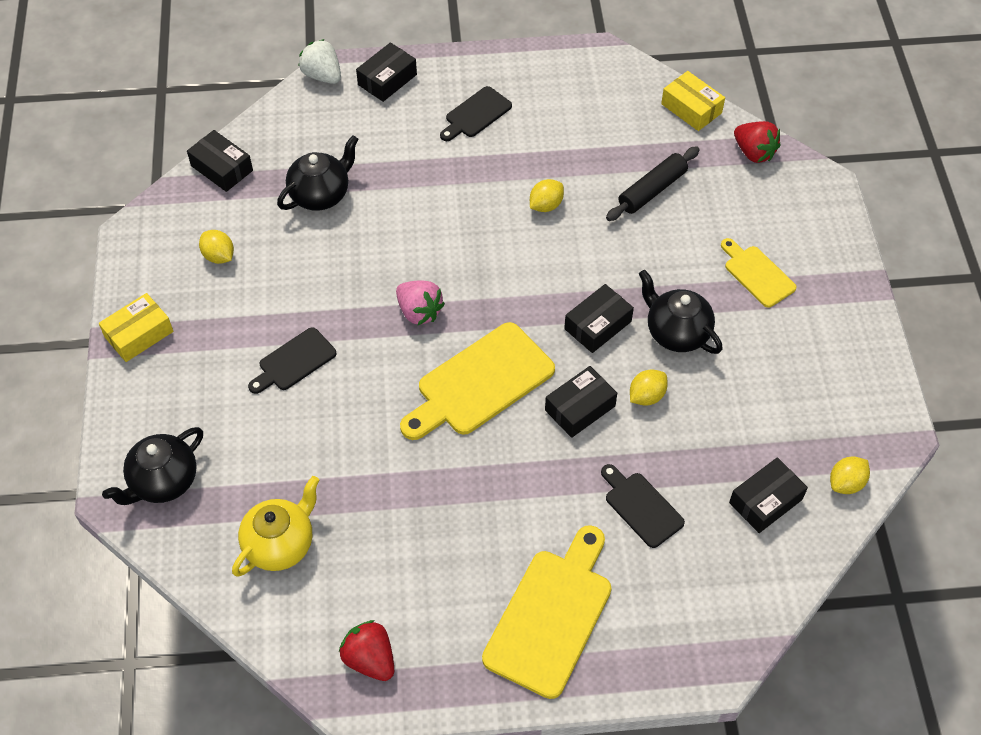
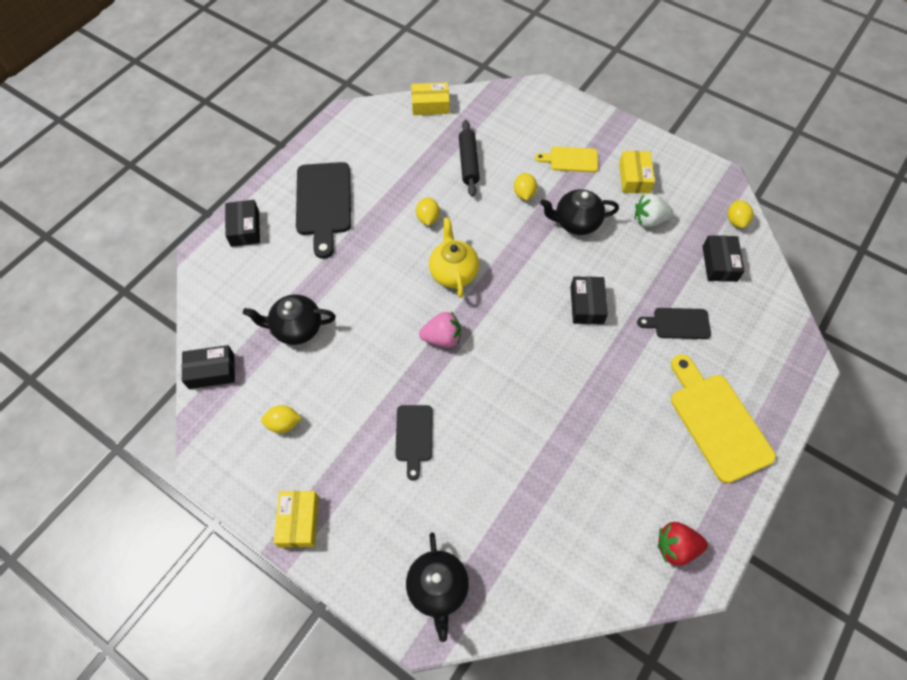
camera: 50 degrees left, 5 degrees up
yellow teapot [232,476,319,577] -> yellow teapot moved to [429,217,479,298]
black teapot [277,135,359,211] -> black teapot turned 90 degrees counterclockwise [243,294,336,345]
white strawberry [298,39,341,84] -> white strawberry moved to [635,194,674,227]
yellow cutting board [400,322,555,440] -> none
black cutting board [440,86,512,141] -> black cutting board [296,162,351,259], size x1.77
black box [564,284,634,353] -> none
yellow lemon [630,369,668,406] -> yellow lemon moved to [514,173,537,200]
red strawberry [734,121,780,163] -> none
none -> yellow box [619,151,655,193]

